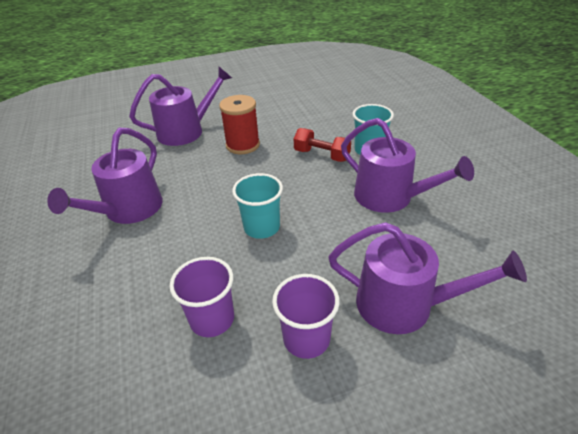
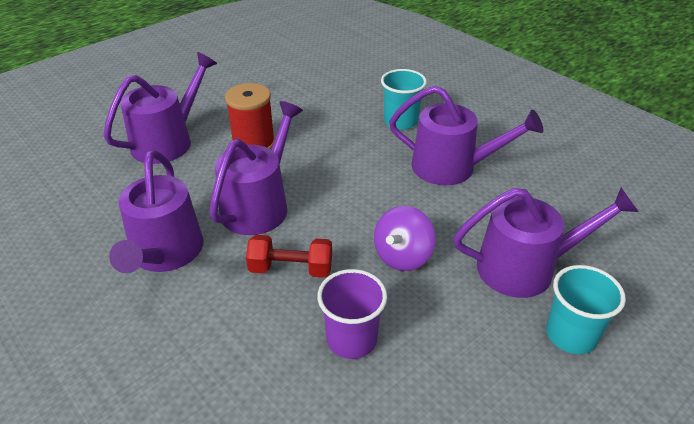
camera: 25 degrees left, 0 degrees up
turquoise cup [232,173,283,239] -> turquoise cup moved to [546,265,626,354]
purple cup [272,274,340,359] -> none
red dumbbell [294,128,351,162] -> red dumbbell moved to [246,235,332,278]
none -> purple watering can [209,101,303,235]
none -> purple spinning top [374,206,435,271]

